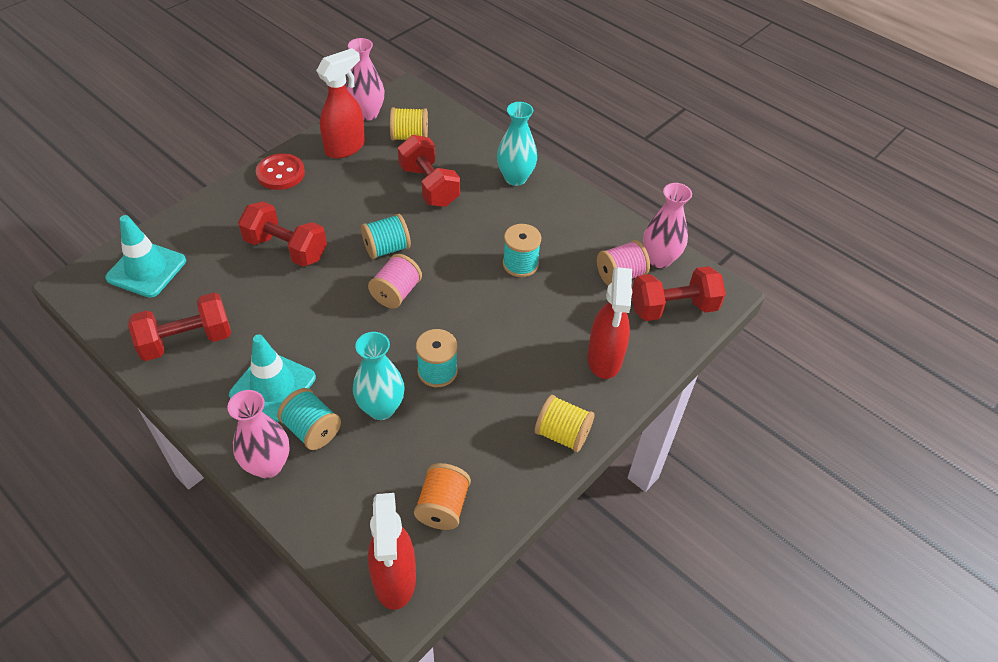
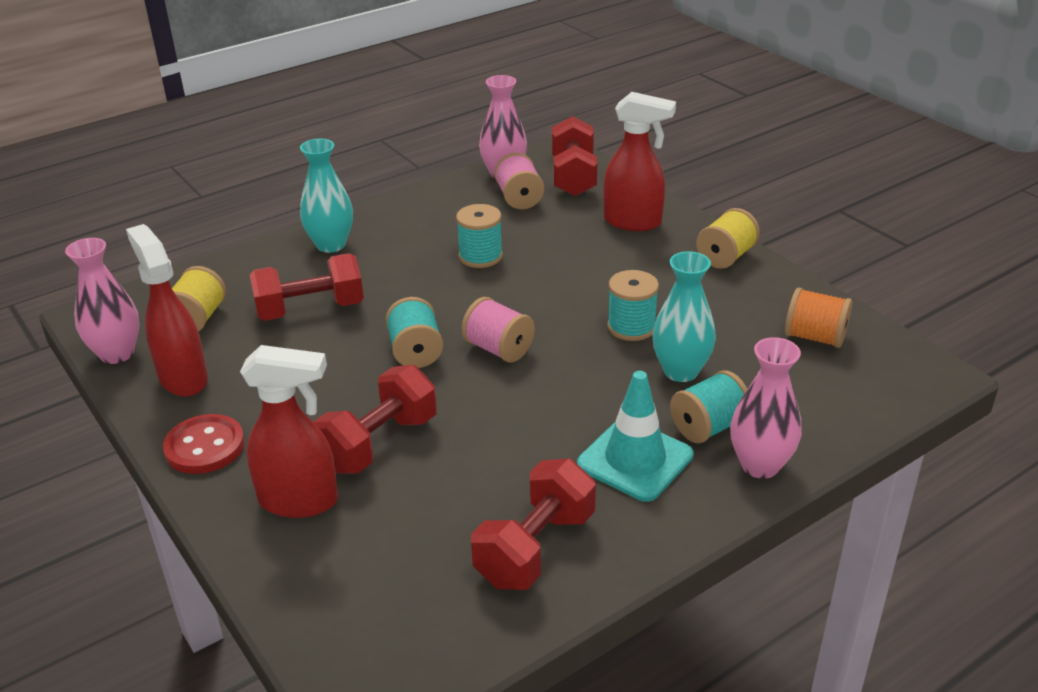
camera: 75 degrees left, 15 degrees down
turquoise traffic cone [105,215,186,298] -> none
red dumbbell [128,292,231,361] -> red dumbbell turned 45 degrees clockwise [471,459,596,590]
red spray bottle [368,493,416,610] -> red spray bottle moved to [240,345,338,518]

